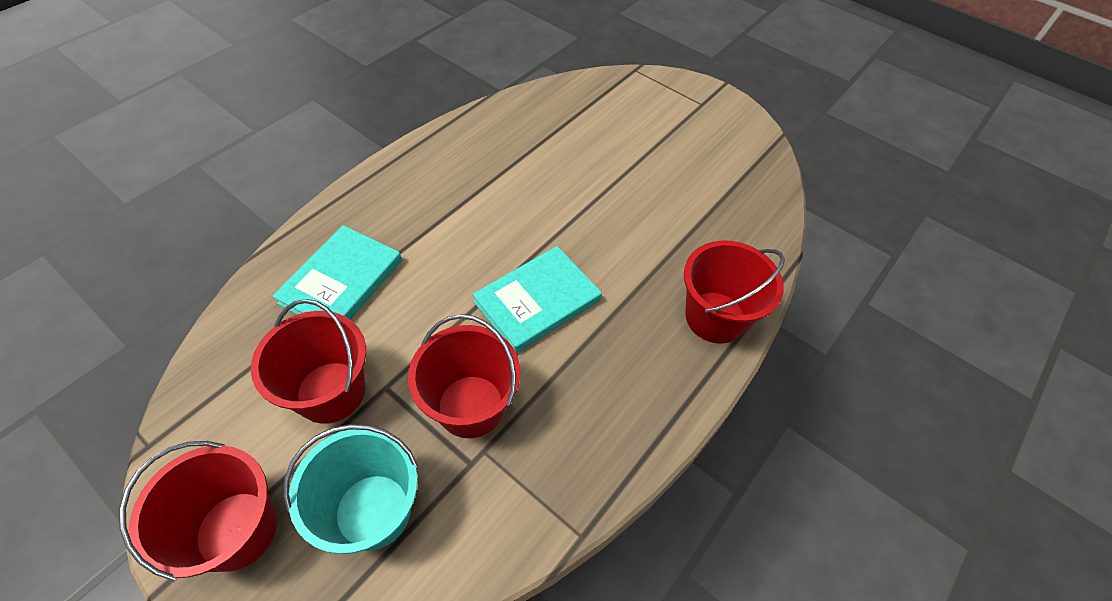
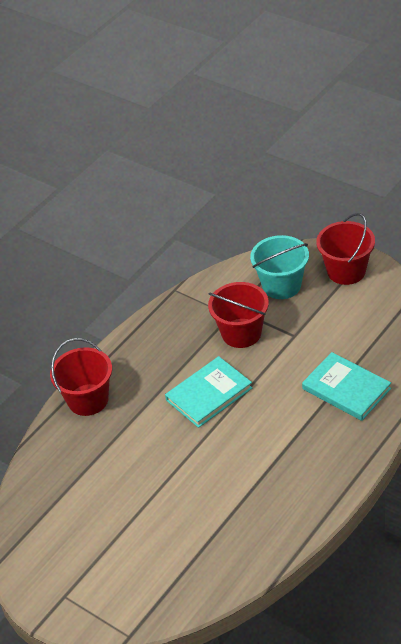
camera: 175 degrees left, 10 degrees down
red bucket [251,299,366,424] -> none
turquoise book [273,225,402,319] -> turquoise book turned 75 degrees counterclockwise [302,352,391,421]

